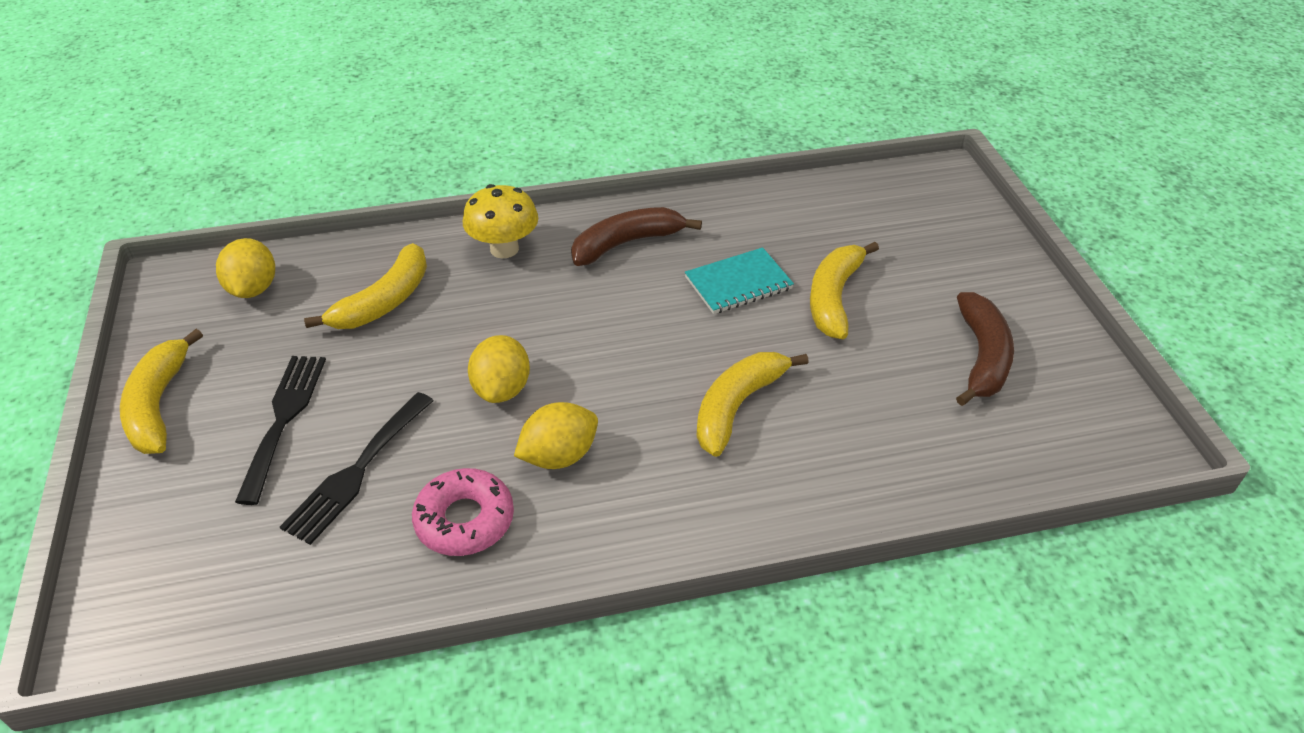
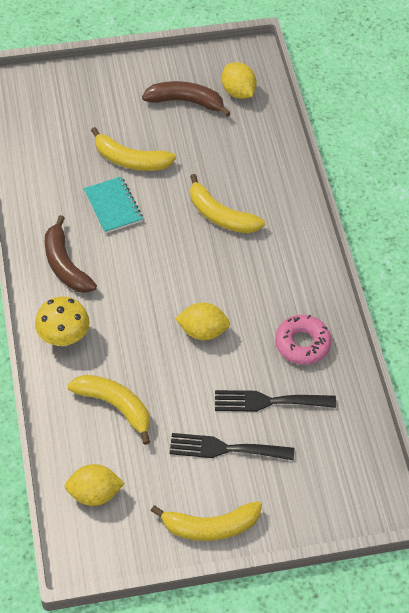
camera: 90 degrees left, 10 degrees up
black fork [280,392,434,545] -> black fork turned 150 degrees clockwise [215,390,336,412]
yellow lemon [514,402,598,469] -> yellow lemon moved to [222,62,257,99]

